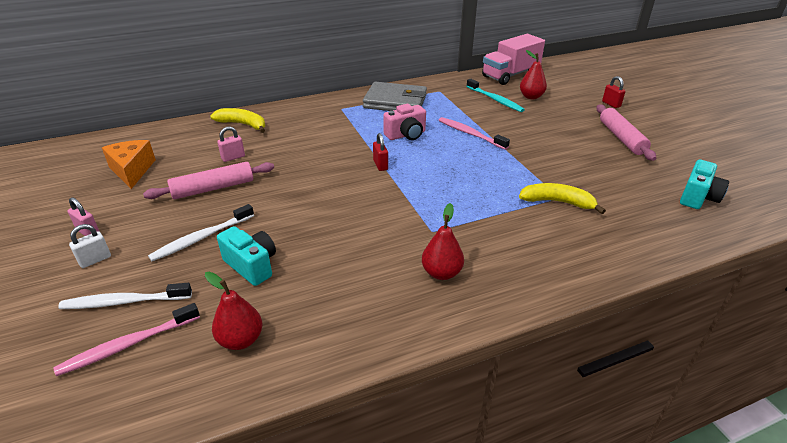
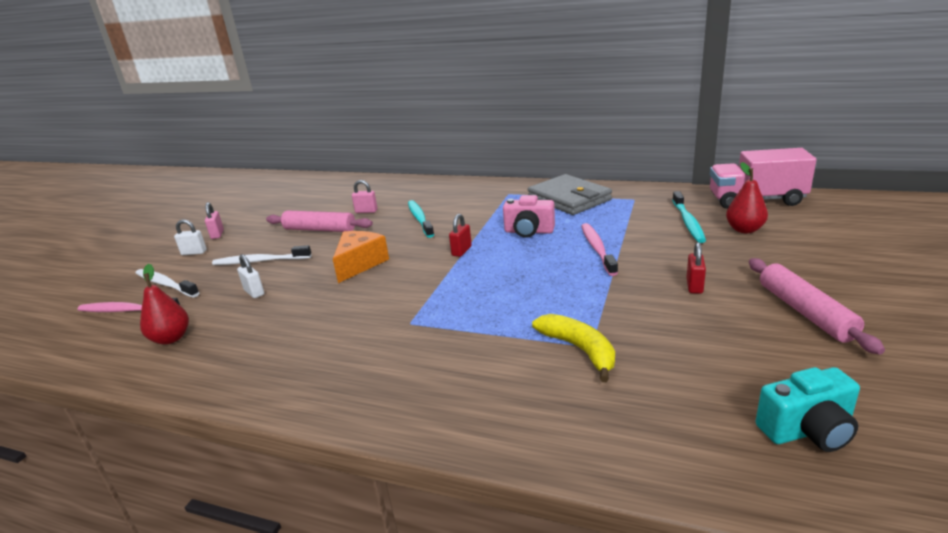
camera: 45 degrees right, 10 degrees down
orange cheese [102,140,156,189] -> orange cheese moved to [333,231,389,283]
yellow banana [210,108,265,133] -> none
turquoise camera [217,226,276,286] -> white padlock [237,254,264,298]
red pear [422,203,464,280] -> none
pink rolling pin [596,104,656,161] -> pink rolling pin turned 45 degrees counterclockwise [749,258,885,355]
red padlock [602,76,625,108] -> red padlock moved to [687,242,706,294]
none -> turquoise toothbrush [408,200,434,238]

